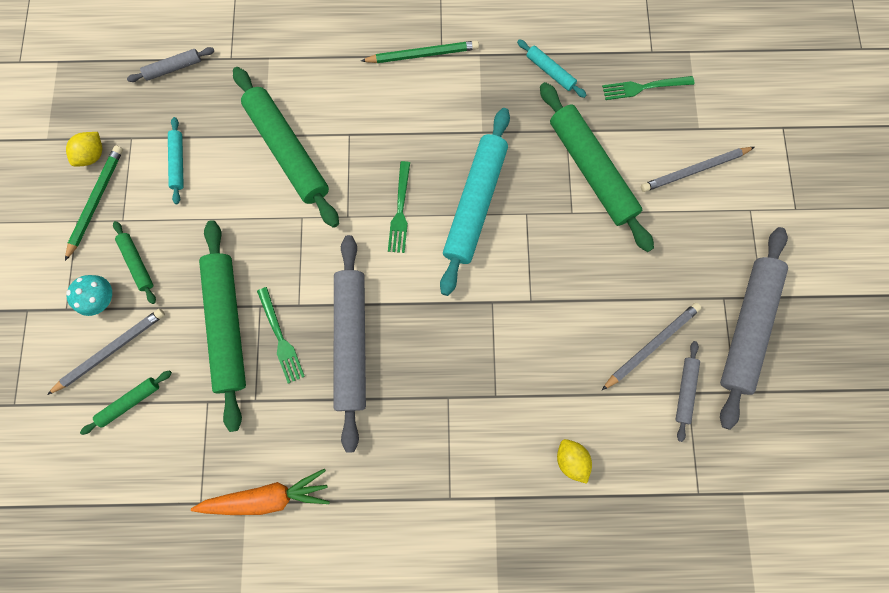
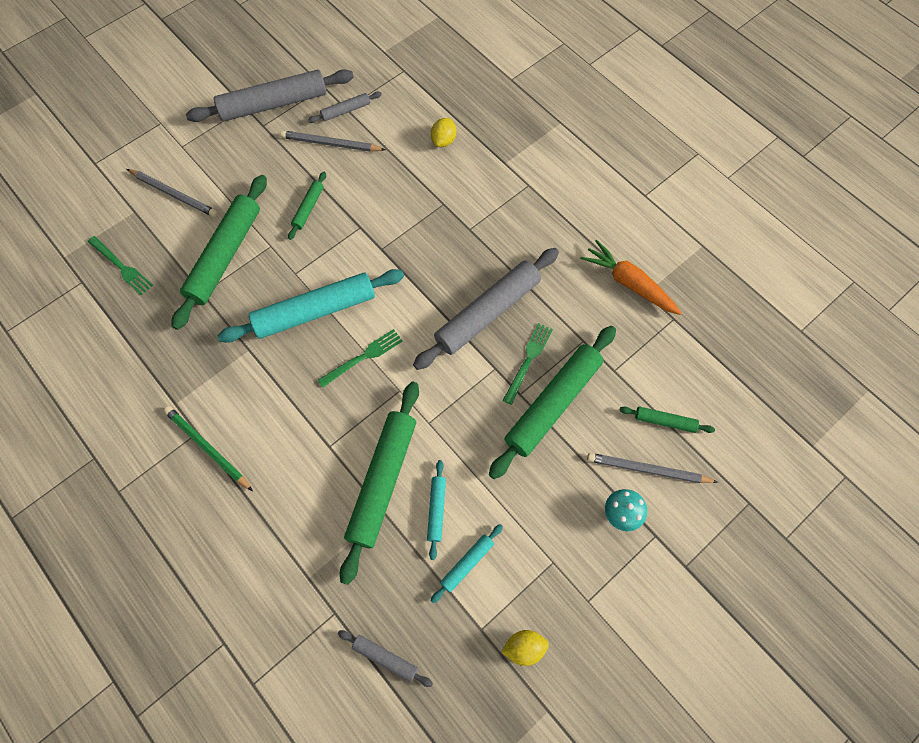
camera: 130 degrees left, 10 degrees down
green pencil [65,145,123,261] -> none
green rolling pin [113,221,156,304] -> green rolling pin moved to [288,172,326,240]
turquoise rolling pin [517,39,586,98] -> turquoise rolling pin moved to [427,460,446,560]

